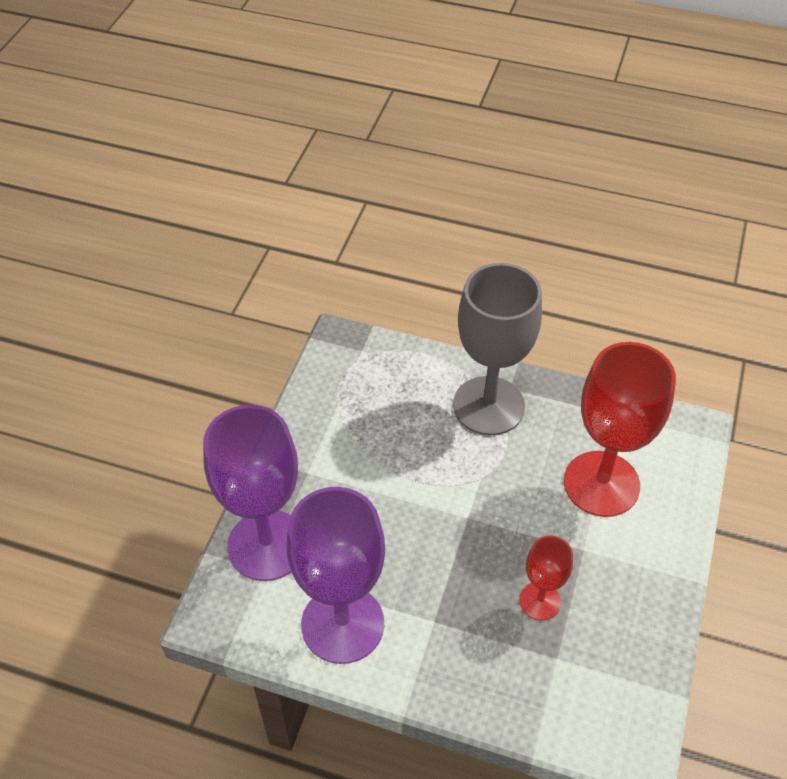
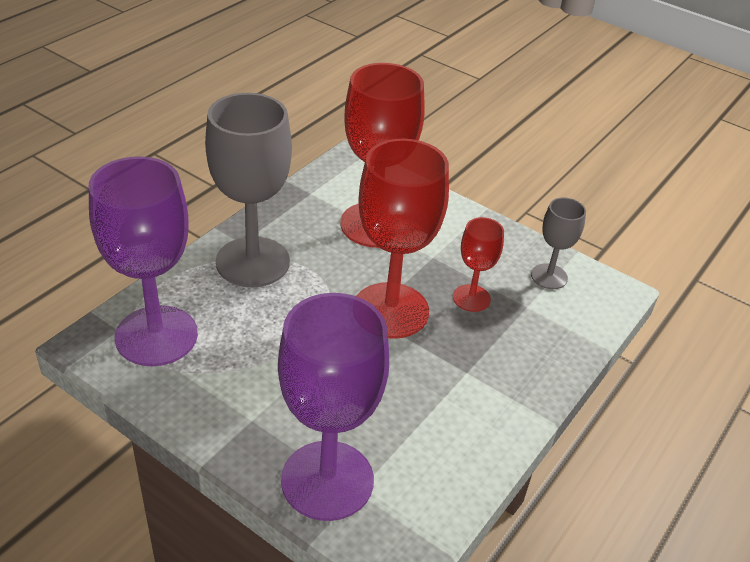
camera: 75 degrees left, 10 degrees down
purple goblet [287,487,385,664] -> purple goblet moved to [88,156,198,366]
none -> red goblet [356,139,449,339]
none -> grey goblet [531,197,586,289]

